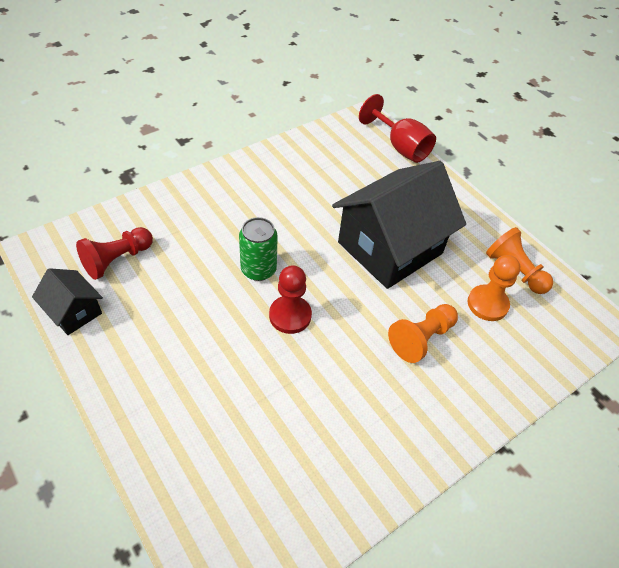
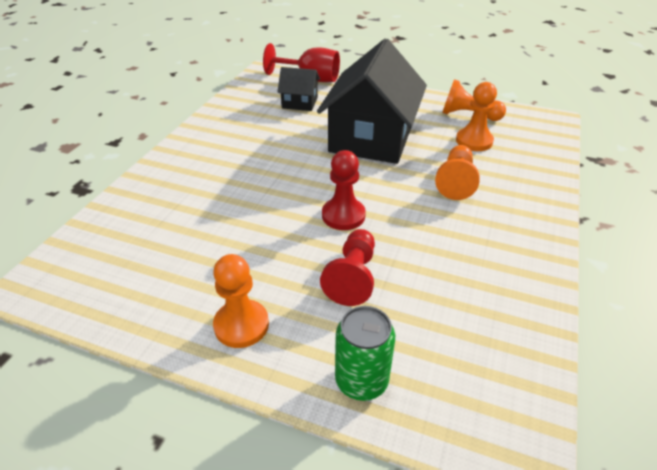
camera: 30 degrees left, 10 degrees down
black house [32,268,103,335] -> black house moved to [277,67,320,111]
red pawn [76,227,153,280] -> red pawn moved to [320,229,375,306]
green can [239,217,278,281] -> green can moved to [335,306,395,401]
none -> orange pawn [213,254,269,348]

